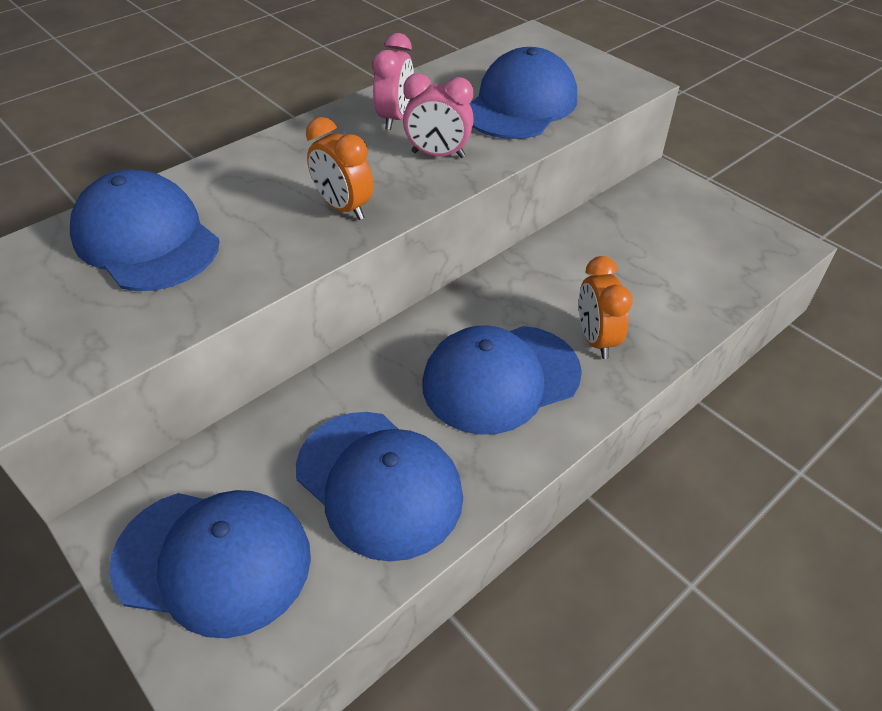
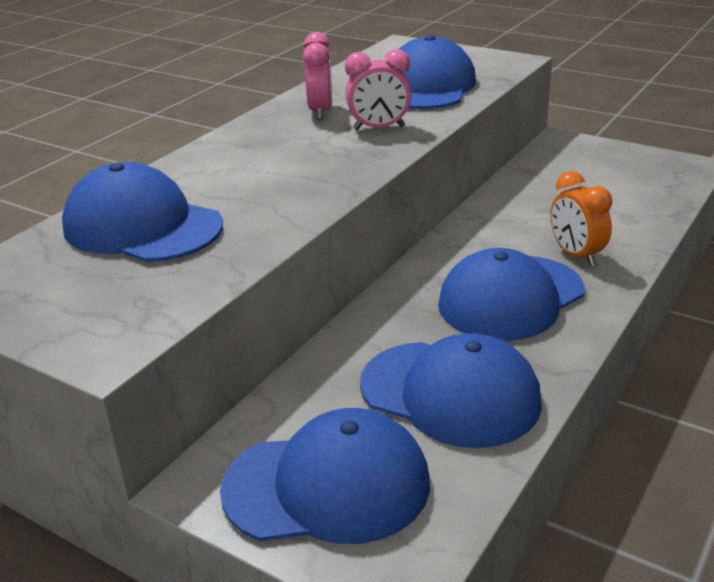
camera: 15 degrees left, 15 degrees down
orange clock [306,117,373,220] -> none

